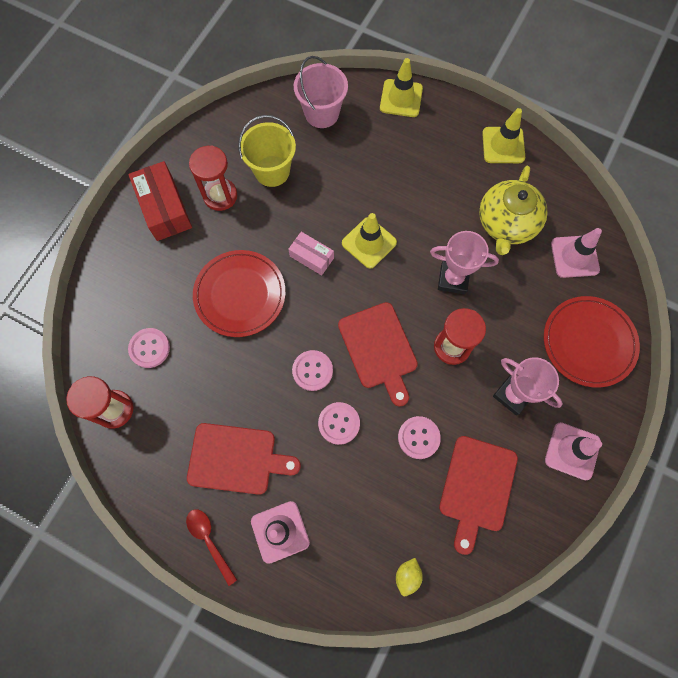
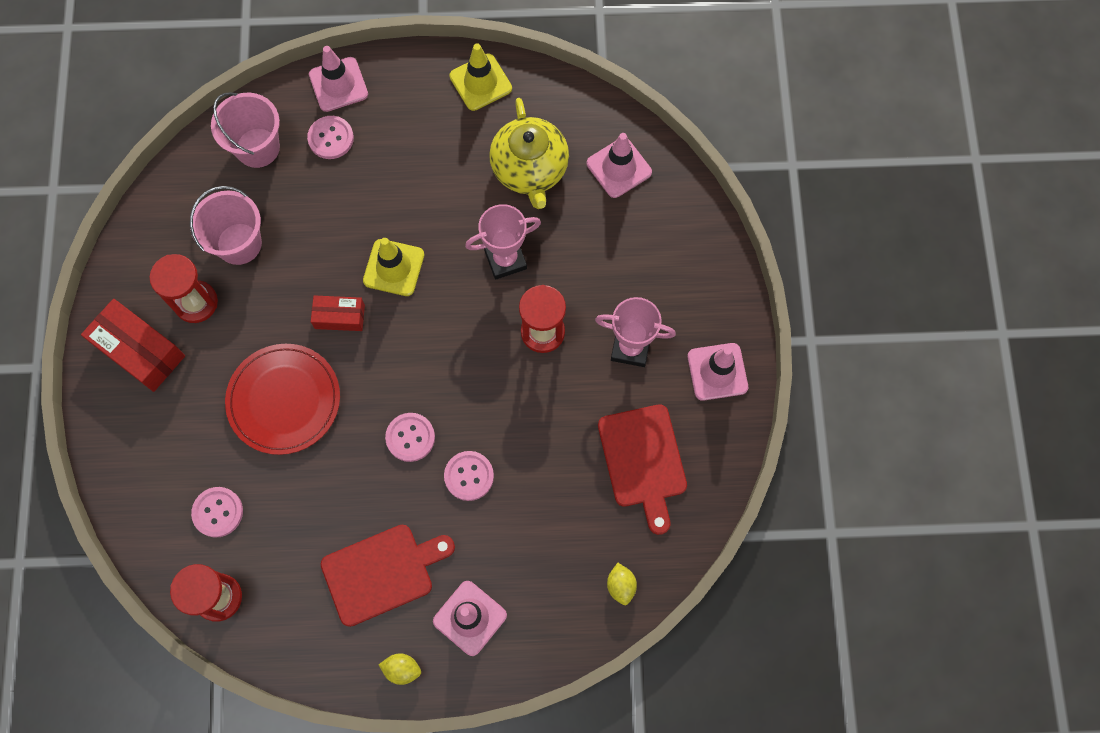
camera: 30 degrees left, 0 degrees up
red spoon [186,509,237,586] -> yellow lemon [379,653,421,685]
yellow bucket [238,115,296,187] -> pink bucket [190,186,262,265]
pink box [288,232,334,275] -> red box [311,296,365,331]
red cutting board [338,302,418,407] -> none
yellow traffic cone [380,58,423,117] -> pink traffic cone [309,46,368,112]
pink button [398,416,441,459] -> pink button moved to [307,116,354,159]
red plate [544,296,640,388] -> none

